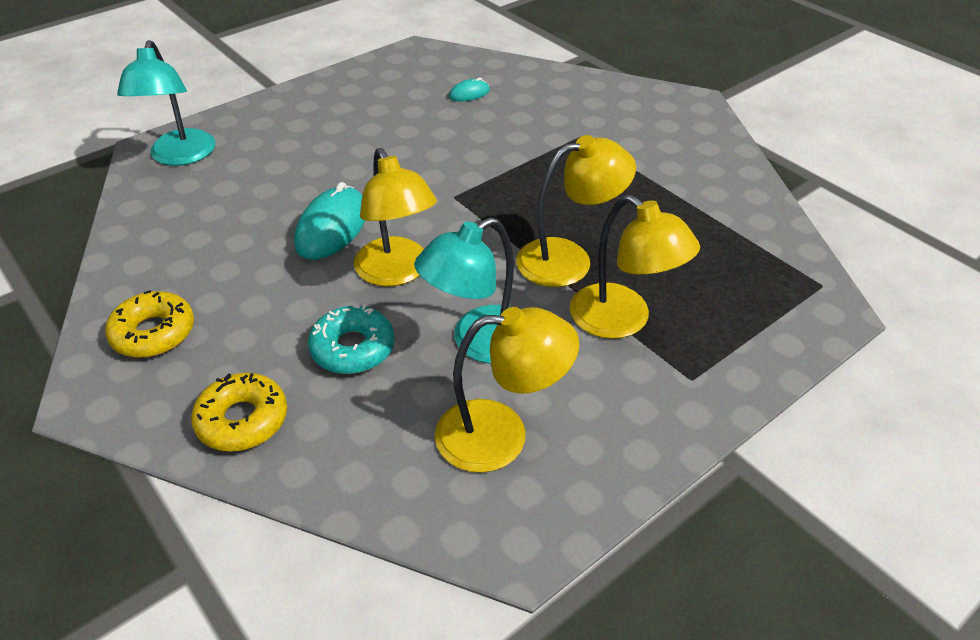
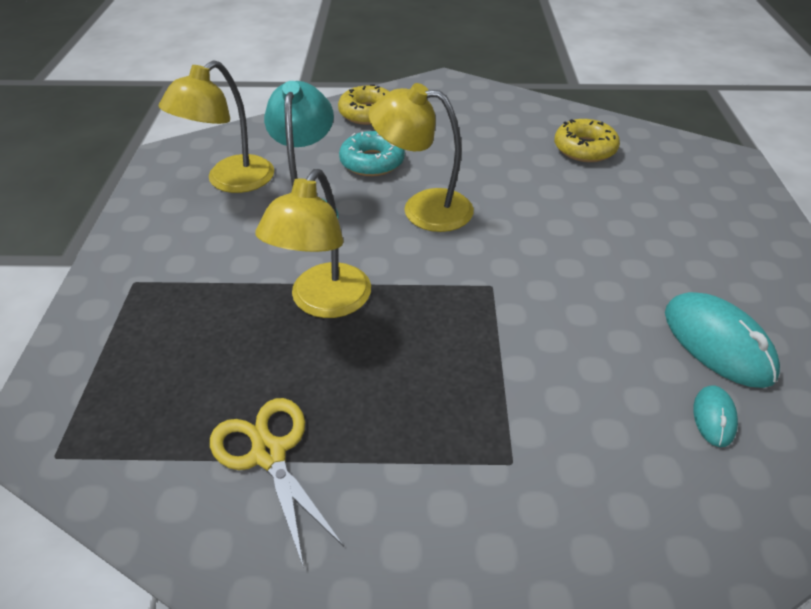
camera: 130 degrees right, 0 degrees up
yellow donut [105,290,194,358] -> yellow donut moved to [554,119,620,162]
turquoise lamp [117,40,215,166] -> none
turquoise mouse [294,182,365,260] -> turquoise mouse moved to [665,292,780,388]
yellow lamp [570,195,700,339] -> none
none -> yellow scissors [210,398,344,565]

